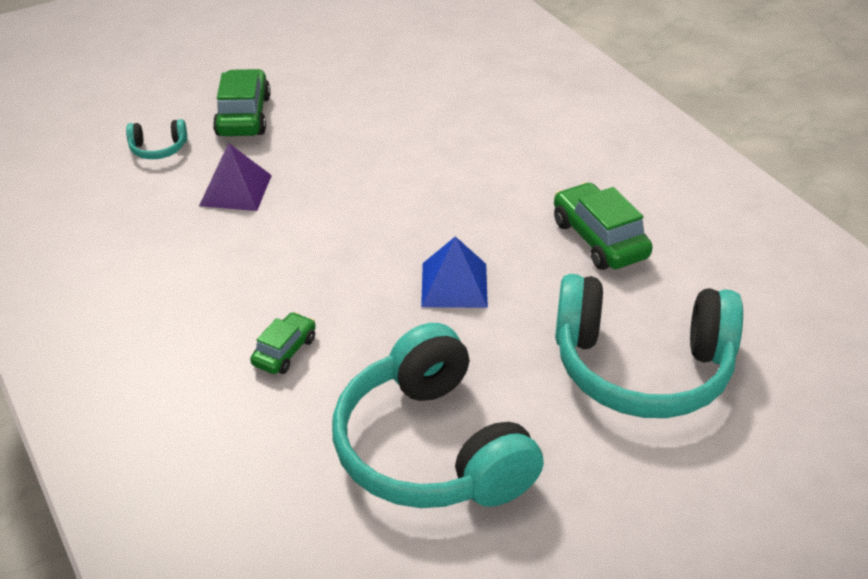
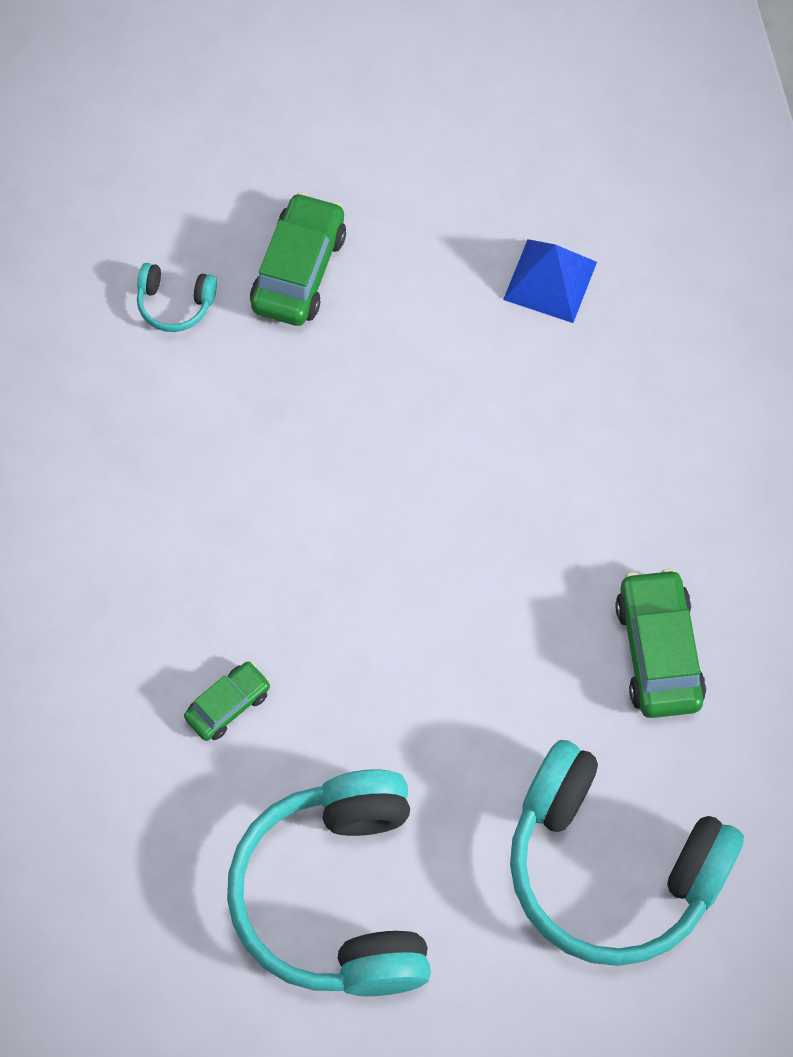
camera: 20 degrees right, 25 degrees up
purple pyramid [199,143,272,211] -> none
blue pyramid [421,236,488,308] -> blue pyramid moved to [503,239,597,323]

